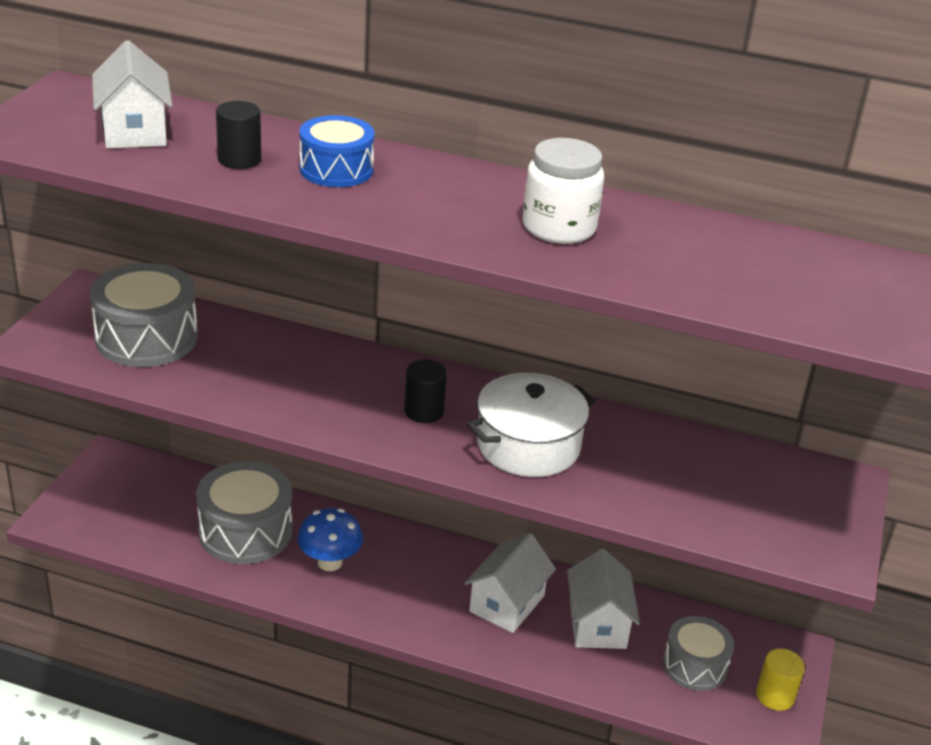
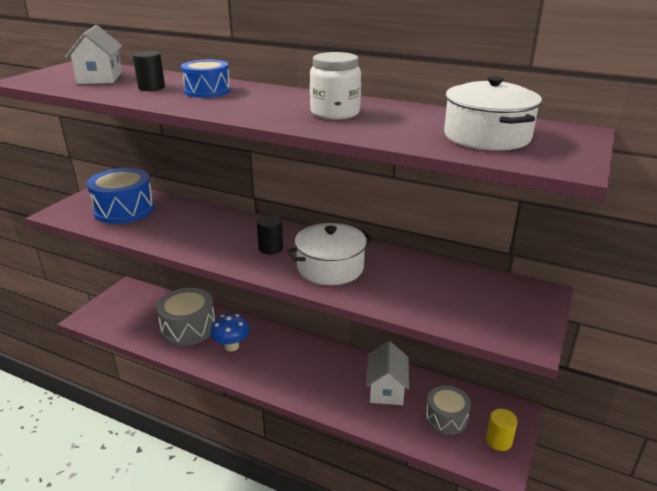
camera: 10 degrees right, 5 degrees down
grey drum [90,263,198,367] -> blue drum [87,168,154,224]
white house [464,533,556,633] -> none
none -> white pot [444,76,542,150]

